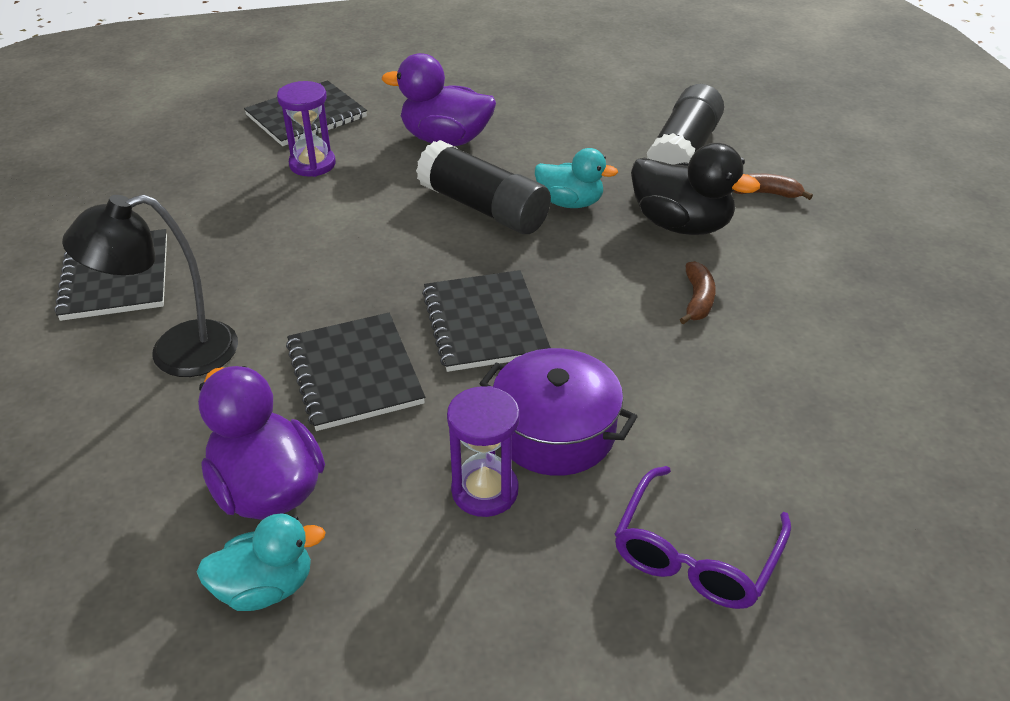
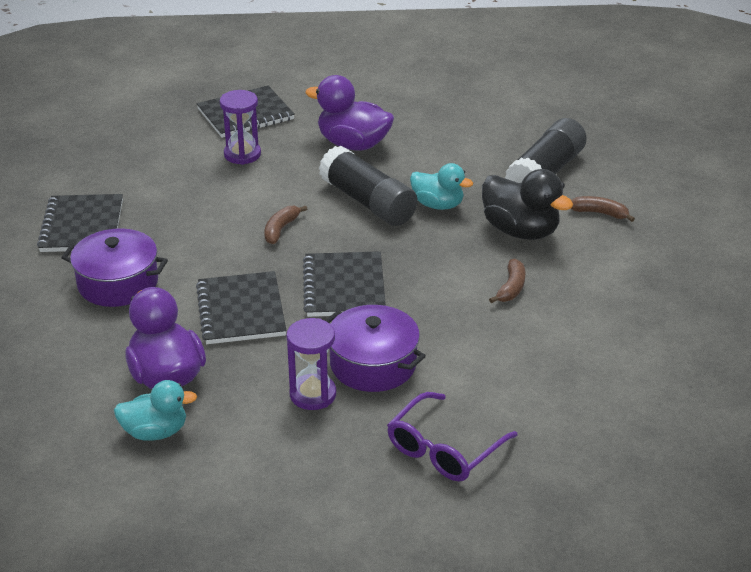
camera: 10 degrees right, 5 degrees down
black lamp [62,194,238,377] -> purple pot [61,228,168,307]
none -> brown banana [264,206,307,244]

